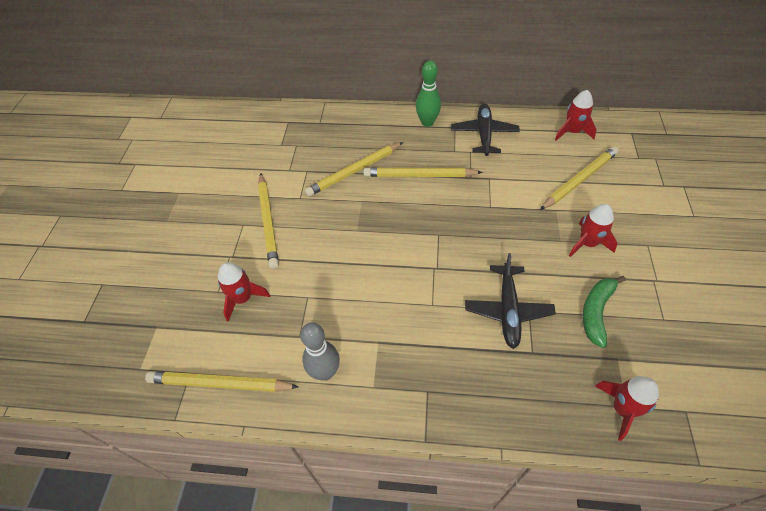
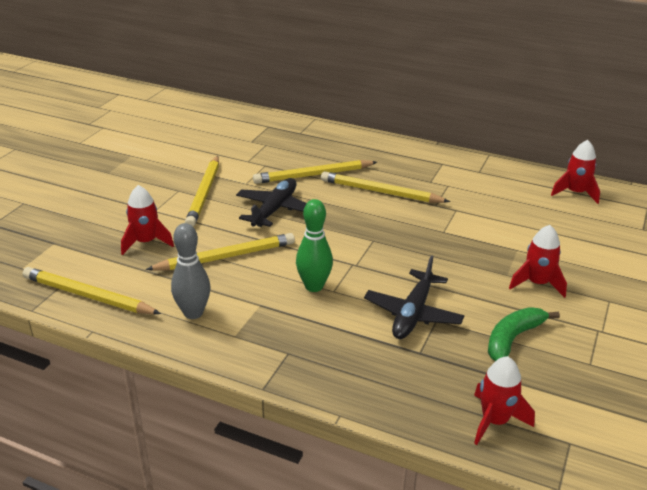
camera: 15 degrees right, 20 degrees down
green bowling pin [416,61,441,127] -> green bowling pin moved to [296,199,333,292]
black plane [451,104,520,156] -> black plane moved to [236,178,307,227]
yellow pencil [540,146,619,210] -> yellow pencil moved to [146,233,295,271]

